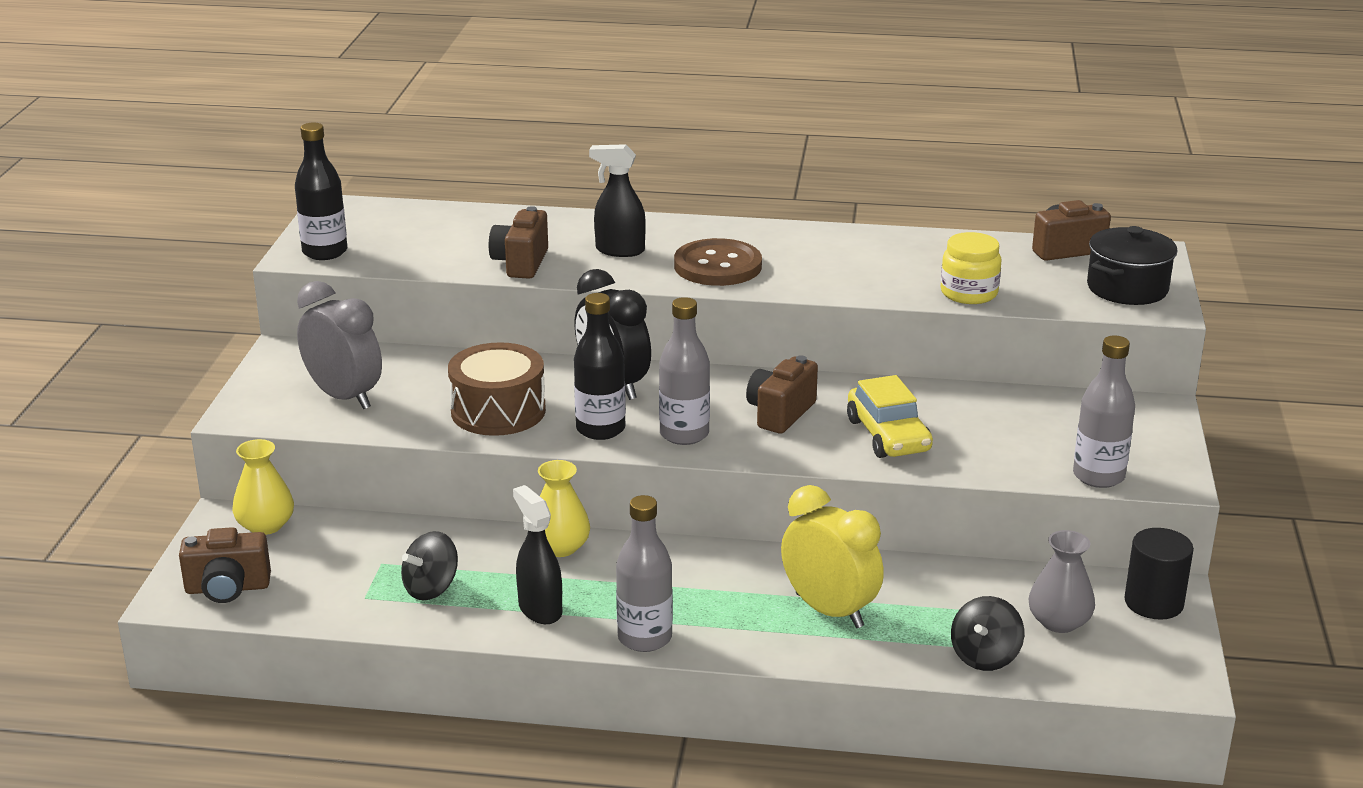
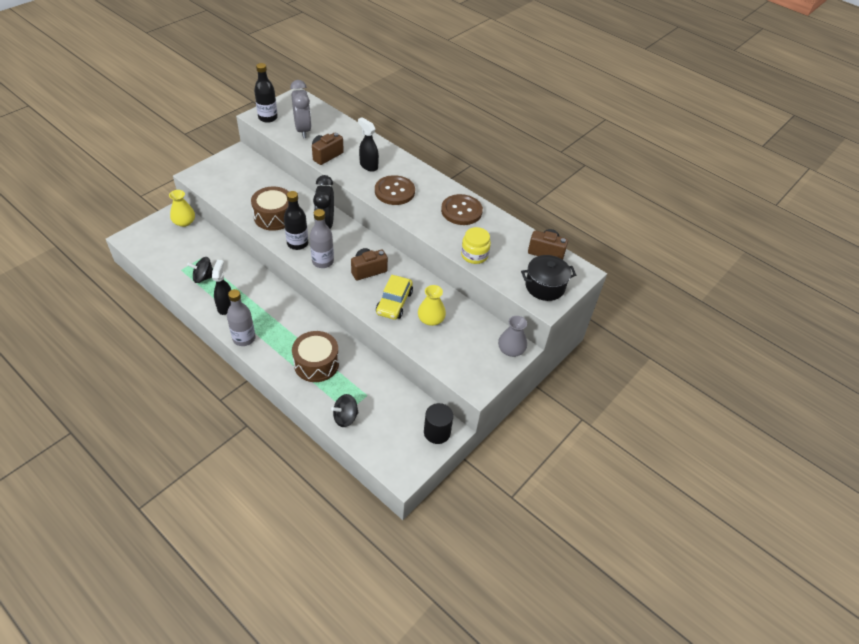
camera: 30 degrees right, 20 degrees up
brown camera [179,527,271,603] -> none
grey clock [297,281,382,409] -> grey clock moved to [290,80,311,138]
yellow vase [538,460,590,557] -> yellow vase moved to [418,285,446,326]
yellow clock [781,485,884,628] -> brown drum [292,331,339,382]
grey vase [1028,530,1095,633] -> grey vase moved to [498,316,527,357]
grey bottle [1073,335,1135,488] -> none
none -> brown button [441,194,483,225]

